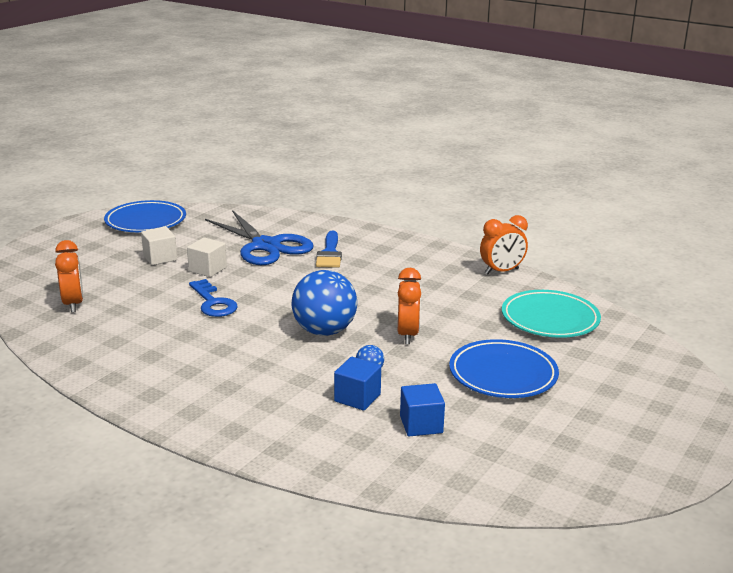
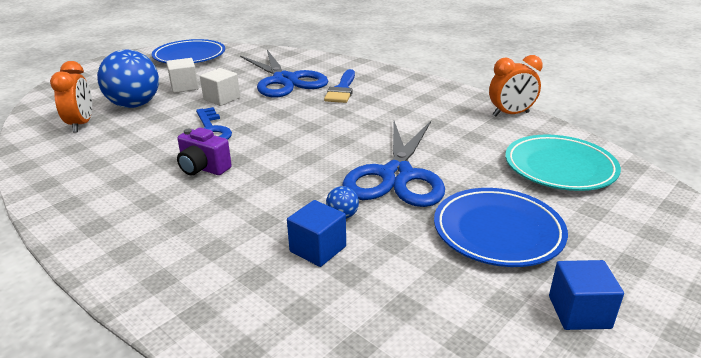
camera: 10 degrees right, 5 degrees up
blue ball [291,270,357,336] -> blue ball moved to [97,50,159,108]
orange clock [398,268,421,344] -> blue scissors [342,121,445,207]
blue cube [400,383,445,436] -> blue cube moved to [549,260,624,330]
none -> purple camera [177,127,232,175]

